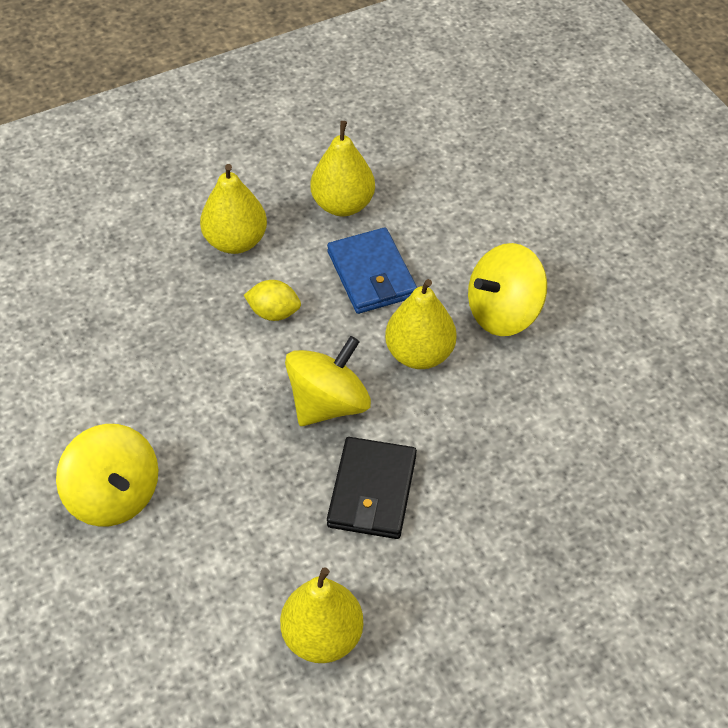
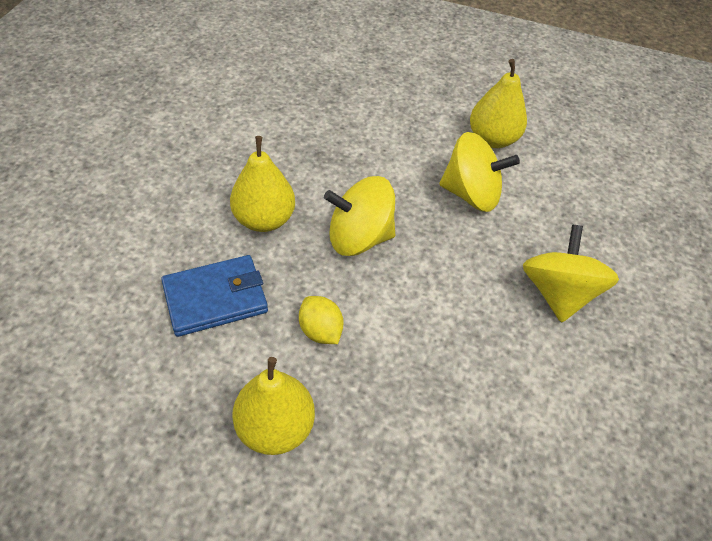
camera: 140 degrees left, 0 degrees up
yellow pear [310,121,375,216] -> none
blue wallet [327,227,417,314] -> blue wallet turned 45 degrees clockwise [161,255,268,337]
black wallet [327,437,417,539] -> none
yellow spinning top [468,243,547,336] -> yellow spinning top moved to [439,132,520,212]

